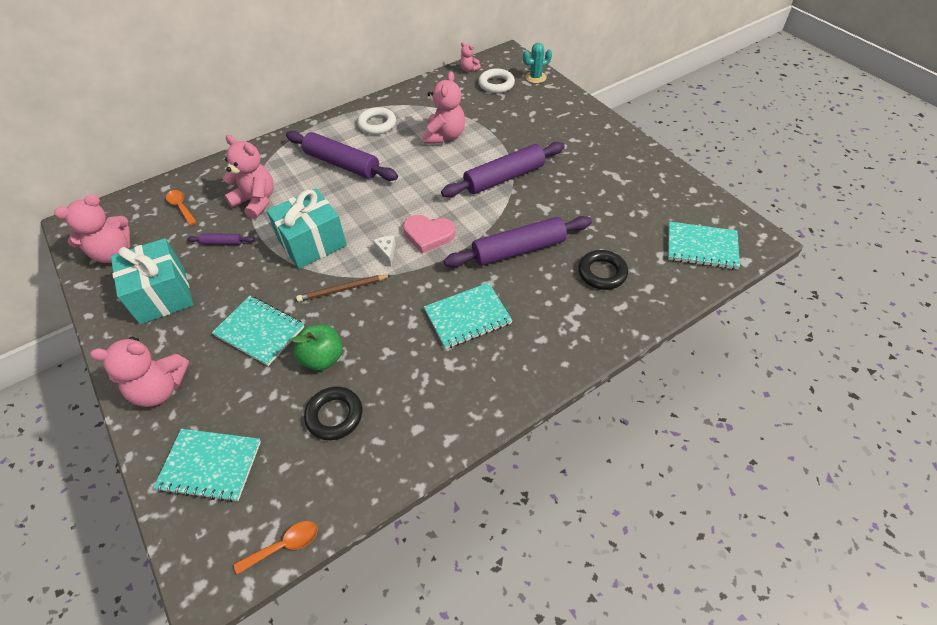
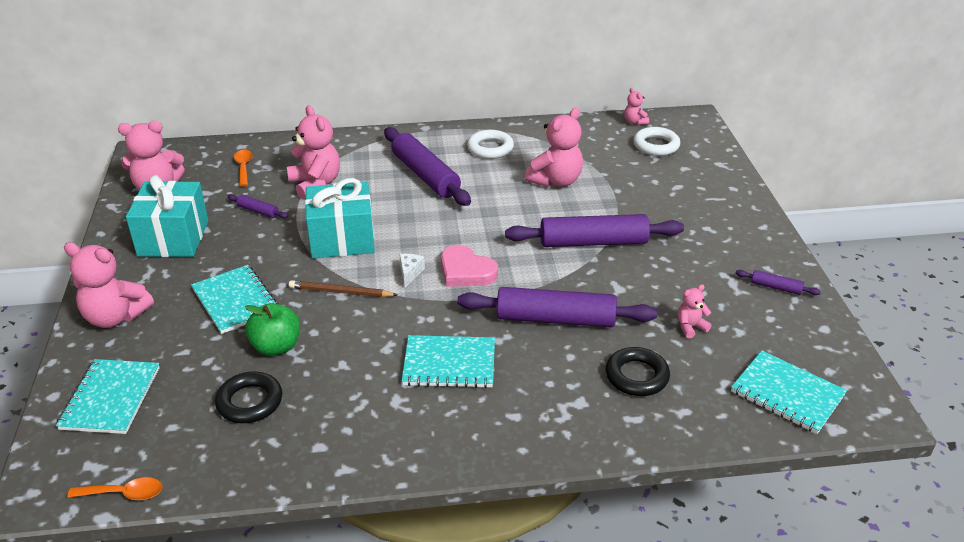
camera: 25 degrees right, 15 degrees down
turquoise notebook [153,429,261,502] -> turquoise notebook turned 60 degrees clockwise [56,359,160,434]
turquoise cactus [523,43,552,83] -> none
none -> pink teddy bear [678,284,712,338]
none -> purple rolling pin [735,270,821,295]

